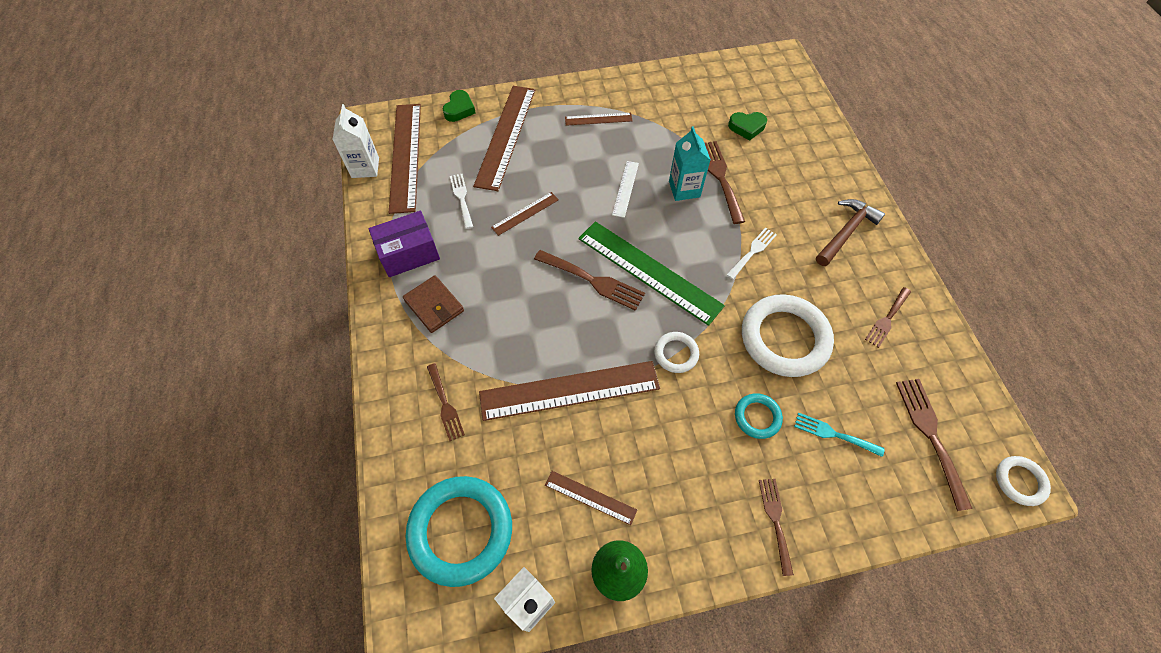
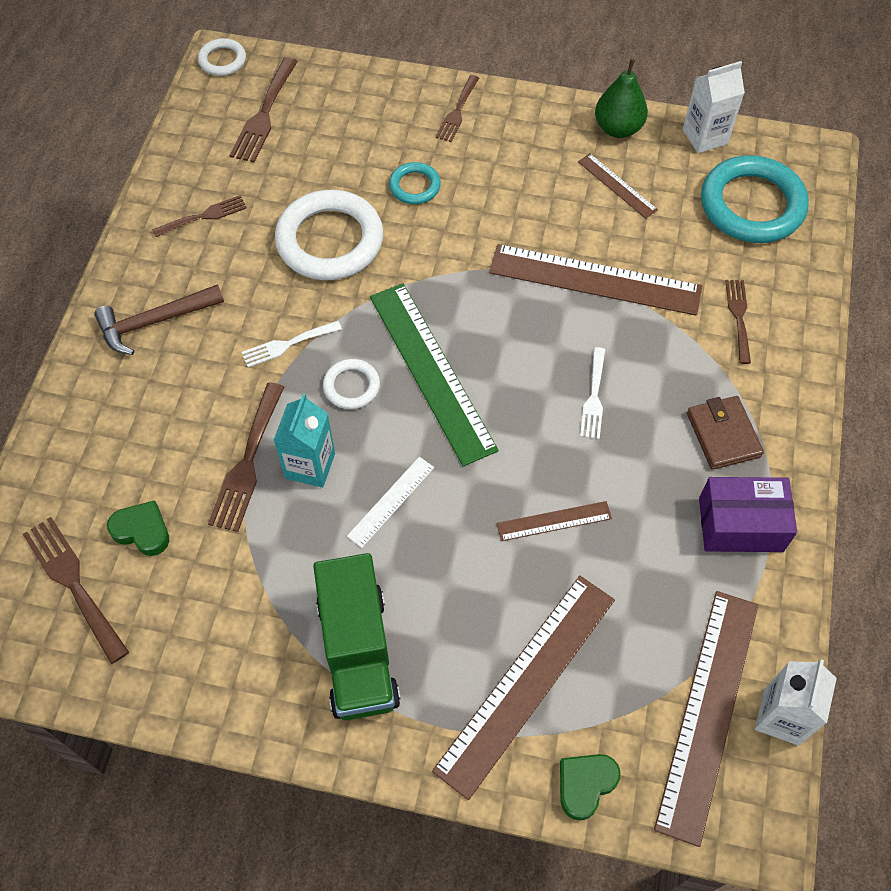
camera: 155 degrees left, 0 degrees up
white fork [450,174,473,229] -> white fork moved to [580,347,605,439]
brown fork [534,250,645,311] -> brown fork moved to [23,517,129,664]
brown ruler [565,113,633,126] -> green truck [313,553,400,720]
white ring [654,332,699,373] -> white ring moved to [323,359,380,409]
turquoise fork [794,412,885,457] -> none

